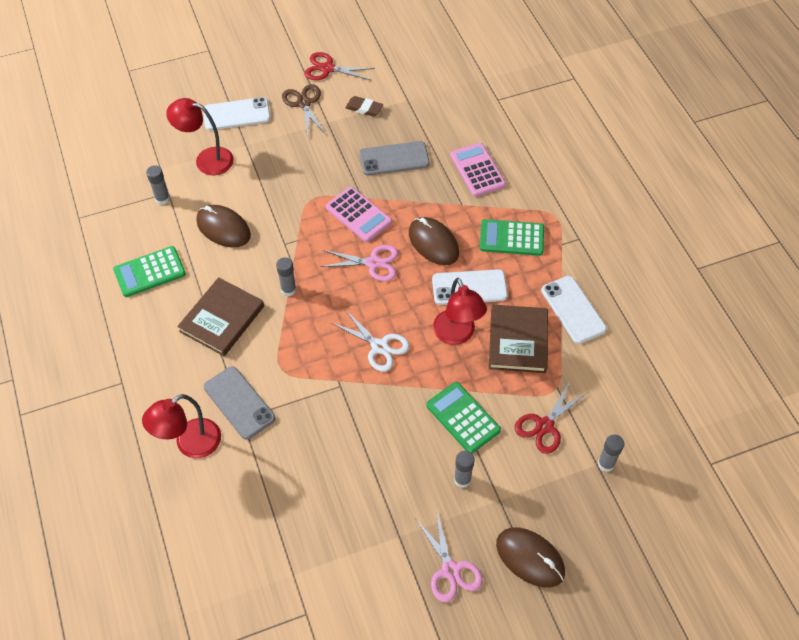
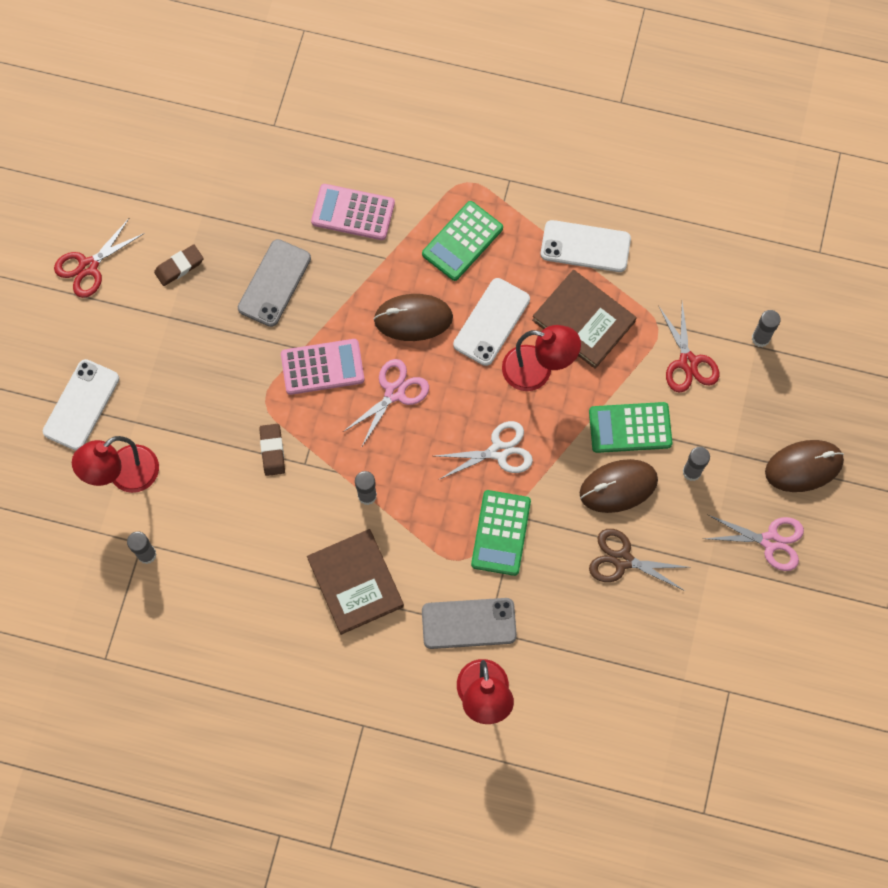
camera: 55 degrees left, 15 degrees up
green calculator [113,246,186,297] -> green calculator moved to [471,490,531,576]
brown mouse [196,205,251,248] -> brown mouse moved to [579,459,658,513]
brown scissors [282,84,326,135] -> brown scissors moved to [589,529,692,591]
none -> brown eraser [259,424,285,476]

